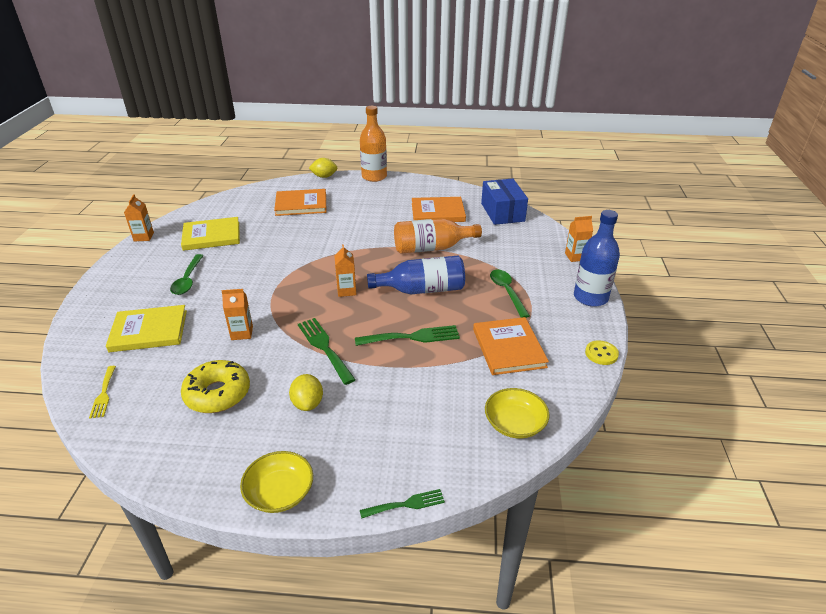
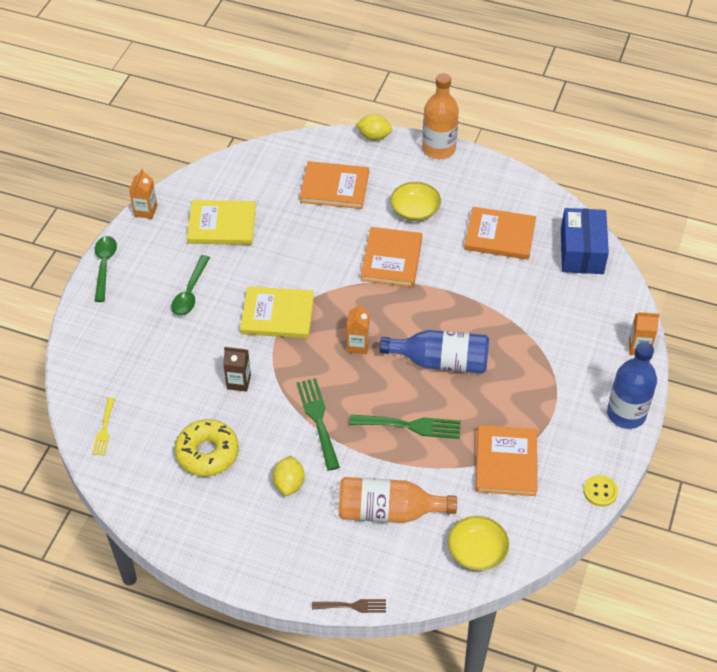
camera: 15 degrees right, 15 degrees up
yellow book [106,305,187,352] -> yellow book moved to [240,286,314,338]
orange carton [222,289,253,340] -> brown carton [223,347,251,392]
yellow bowl [240,451,313,513] -> yellow bowl moved to [390,182,441,221]
green fork [360,489,445,519] -> brown fork [312,599,386,613]
orange bottle [394,218,482,254] -> orange bottle moved to [339,477,457,523]
green spoon [490,270,530,318] -> green spoon moved to [95,236,117,302]
none -> orange book [361,227,422,287]

